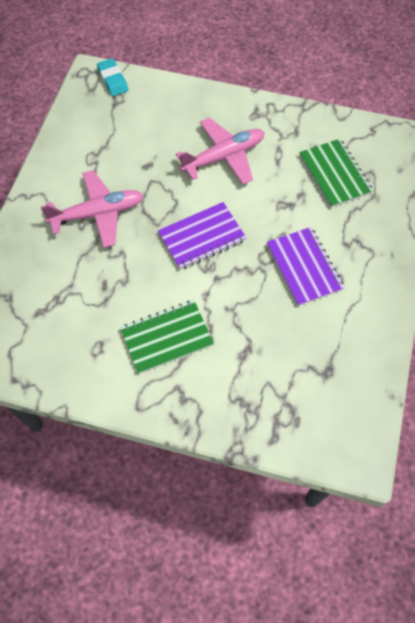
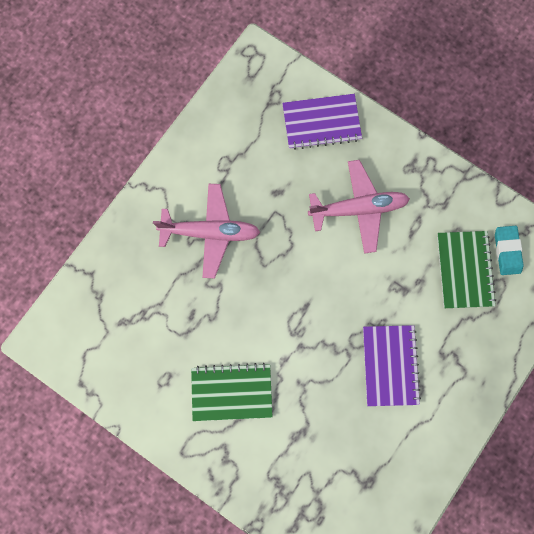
camera: 20 degrees right, 15 degrees up
turquoise eraser [97,58,128,96] -> turquoise eraser moved to [495,226,524,275]
purple notebook [158,202,246,270] -> purple notebook moved to [282,94,362,150]

